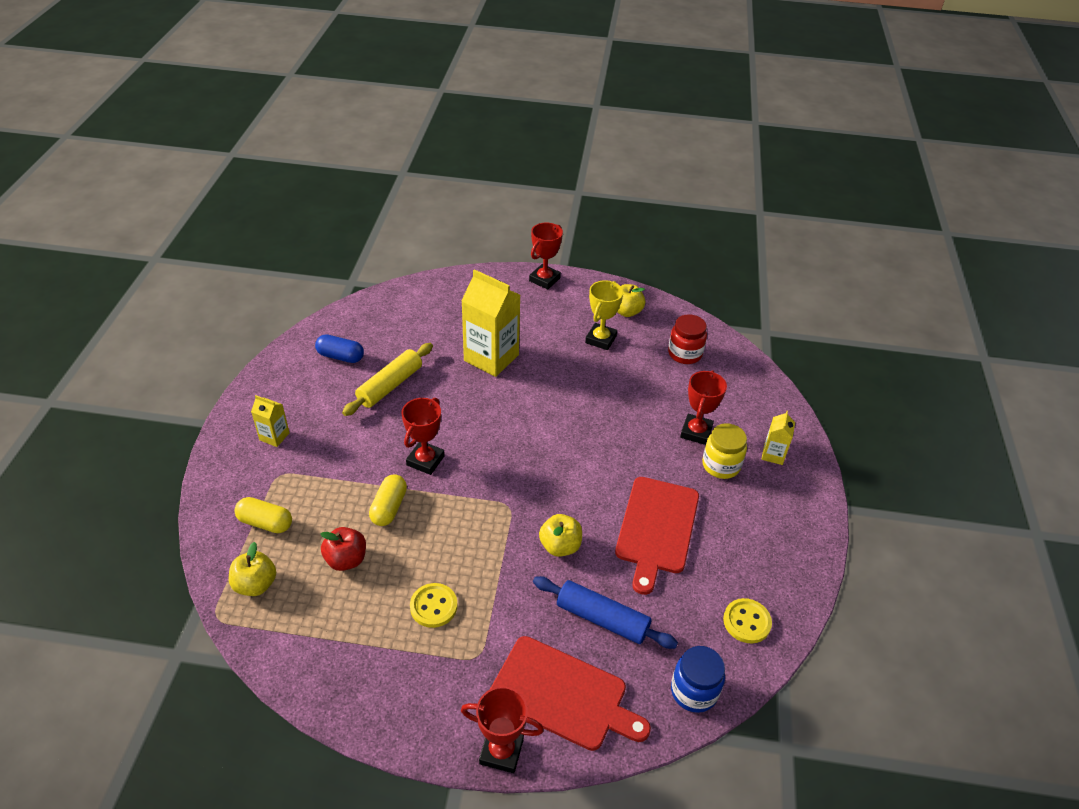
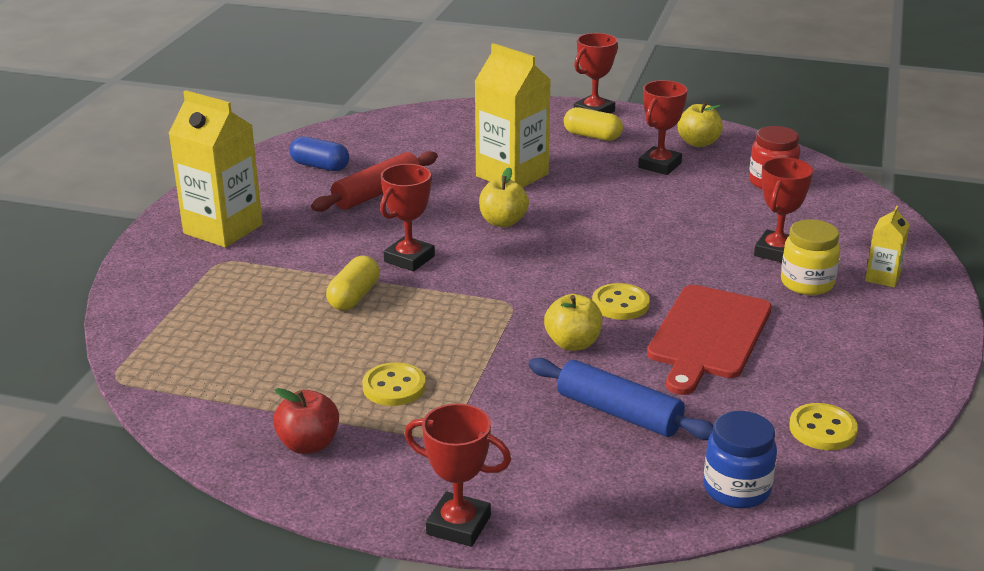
camera: 10 degrees right, 15 degrees down
yellow apple [229,542,276,596] -> yellow apple moved to [479,167,529,227]
yellow capsule [234,497,292,533] -> yellow capsule moved to [564,107,623,141]
yellow carton [251,395,290,447] -> yellow carton [168,90,263,248], size x2.05
red apple [321,527,366,571] -> red apple moved to [273,388,339,454]
yellow rolling pin [342,343,433,416] -> red rolling pin [311,151,438,212]
red cutting board [490,636,651,751] -> none
yellow trophy [585,280,623,350] -> red trophy [638,80,688,175]
none -> yellow button [592,283,650,320]

